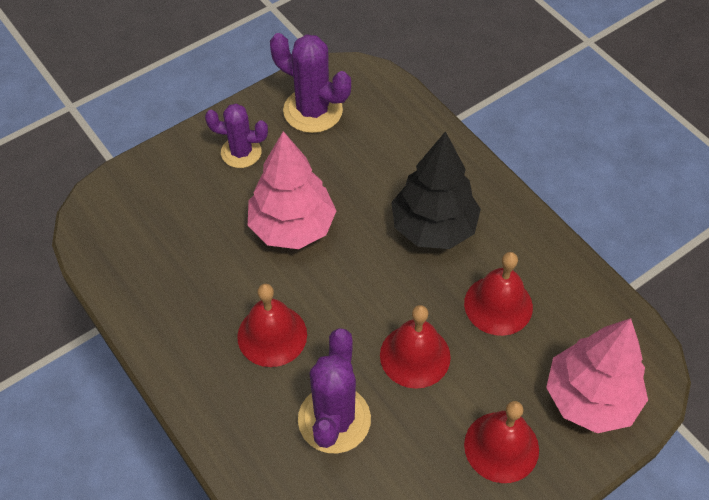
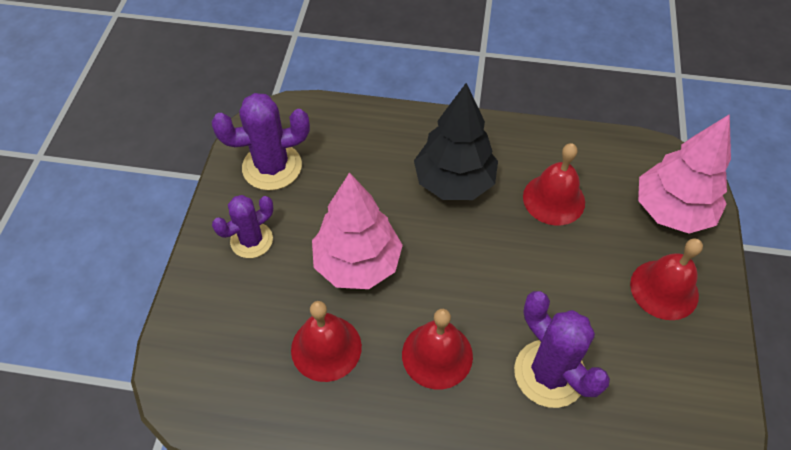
camera: 45 degrees left, 0 degrees up
red bell [380,305,451,389] -> red bell moved to [291,301,362,382]

